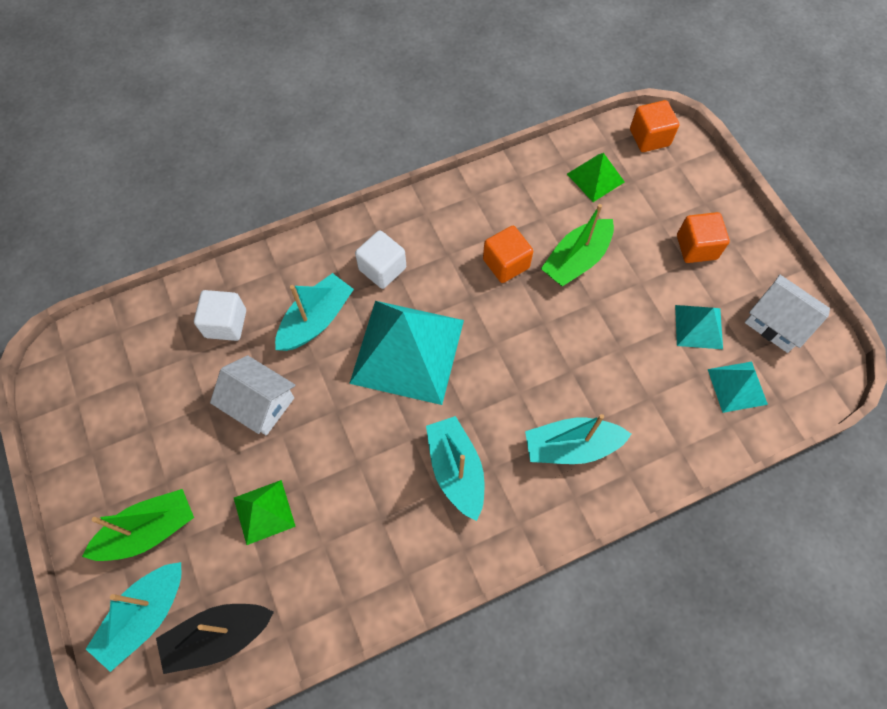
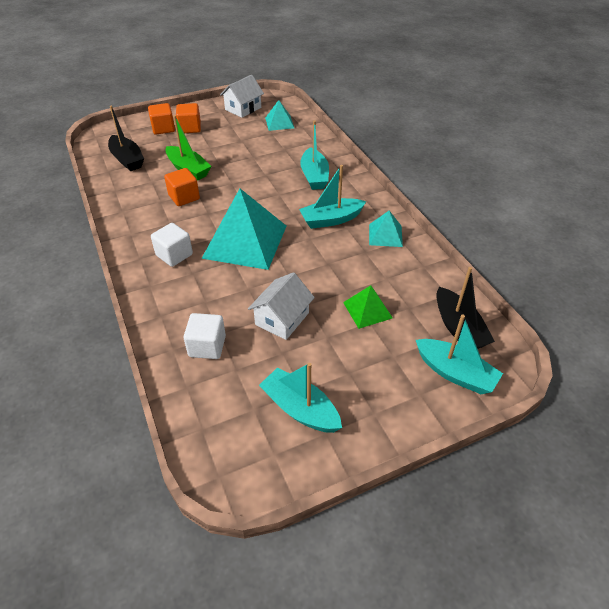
camera: 90 degrees left, 20 degrees down
green boat [82,489,194,561] -> none
turquoise boat [275,273,354,351] -> turquoise boat moved to [259,363,342,433]
green pyramid [567,153,625,202] -> black boat [108,105,144,171]
orange cube [630,100,679,152] -> orange cube moved to [148,103,175,135]
turquoise pyramid [675,305,723,349] -> turquoise pyramid moved to [369,211,403,247]

